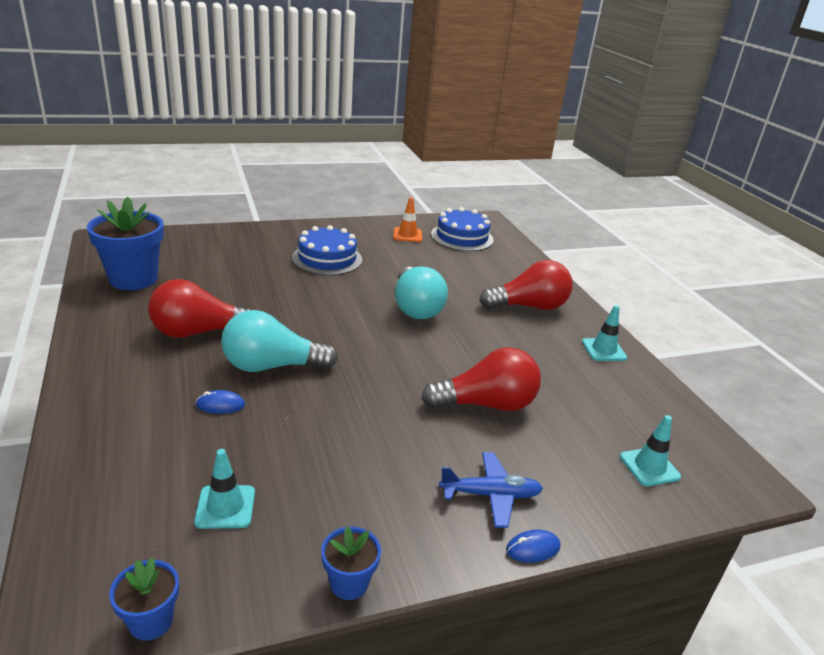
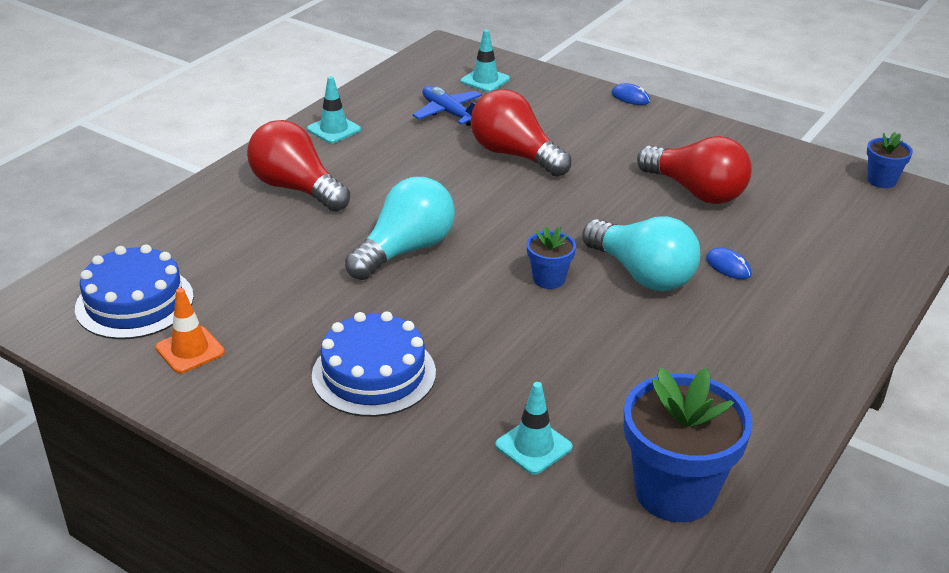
camera: 125 degrees left, 5 degrees up
red light bulb [148,279,255,338] -> red light bulb moved to [637,136,752,204]
turquoise traffic cone [194,449,255,529] -> turquoise traffic cone moved to [495,382,573,475]
blue flower pot [321,526,381,600] -> blue flower pot moved to [527,226,576,289]
blue plane [439,452,543,528] -> blue plane moved to [413,86,482,126]

